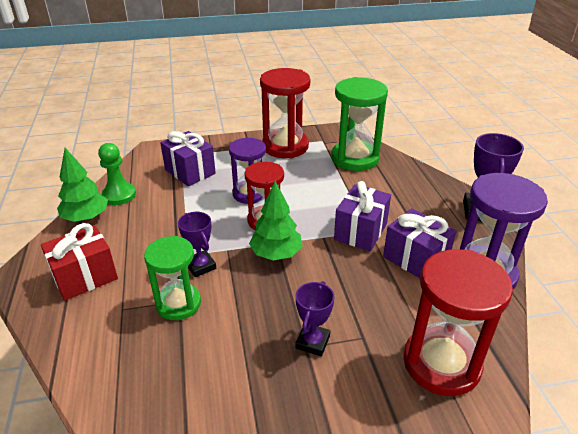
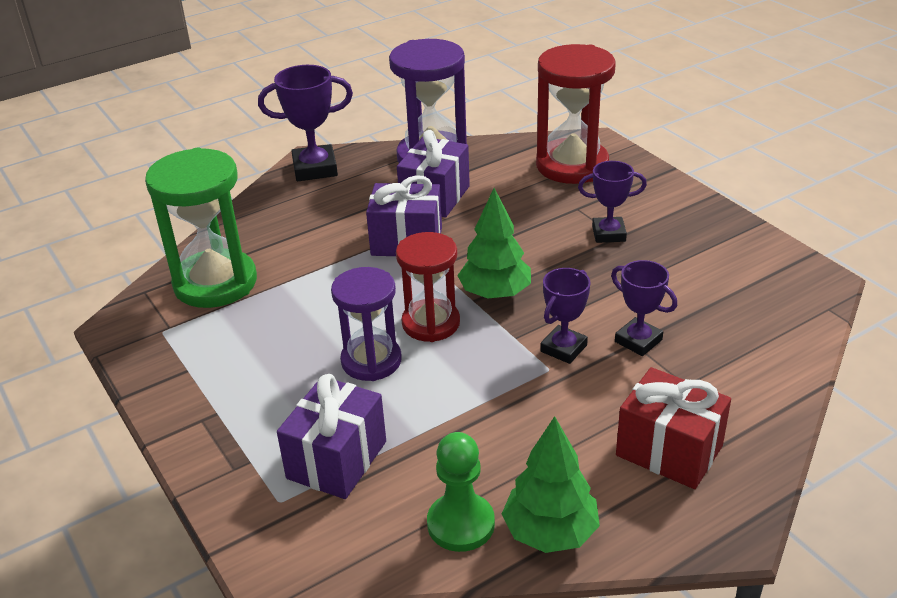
camera: 110 degrees left, 0 degrees up
green hourglass [144,236,201,320] -> purple trophy [611,260,677,356]
red hourglass [260,68,310,158] -> none

